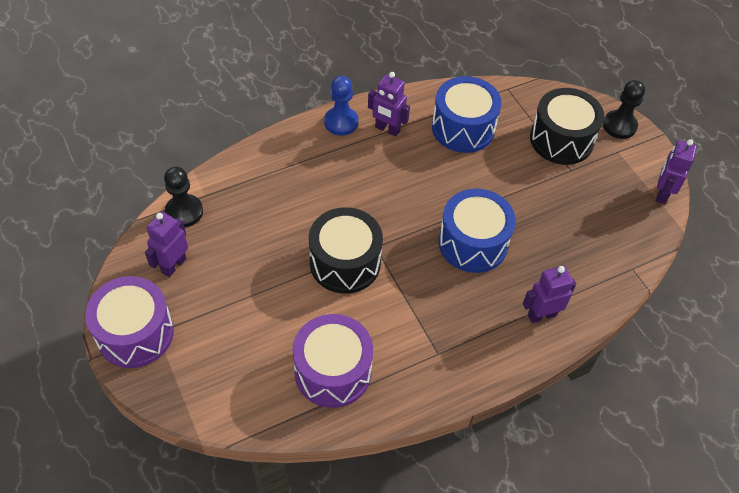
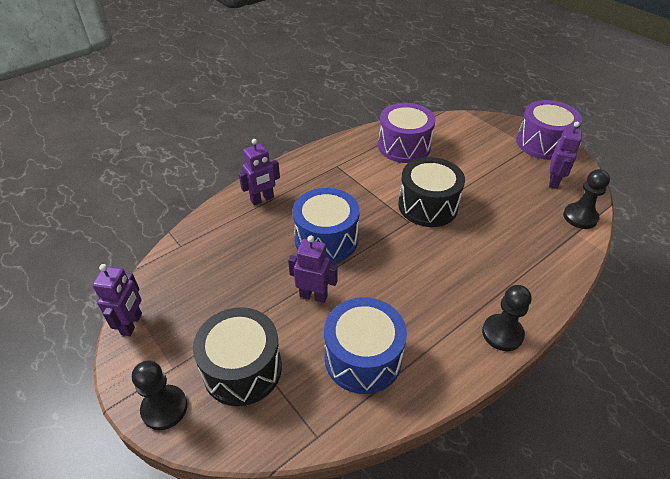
camera: 170 degrees right, 10 degrees down
blue pawn [324,76,358,135] -> black pawn [482,285,532,351]
purple robot [368,72,410,137] -> purple robot moved to [288,235,338,303]

